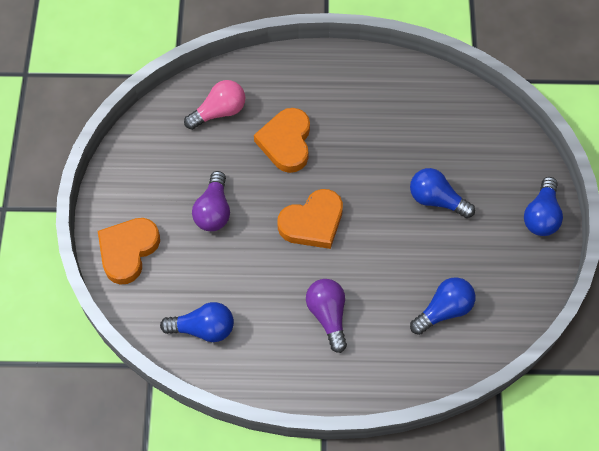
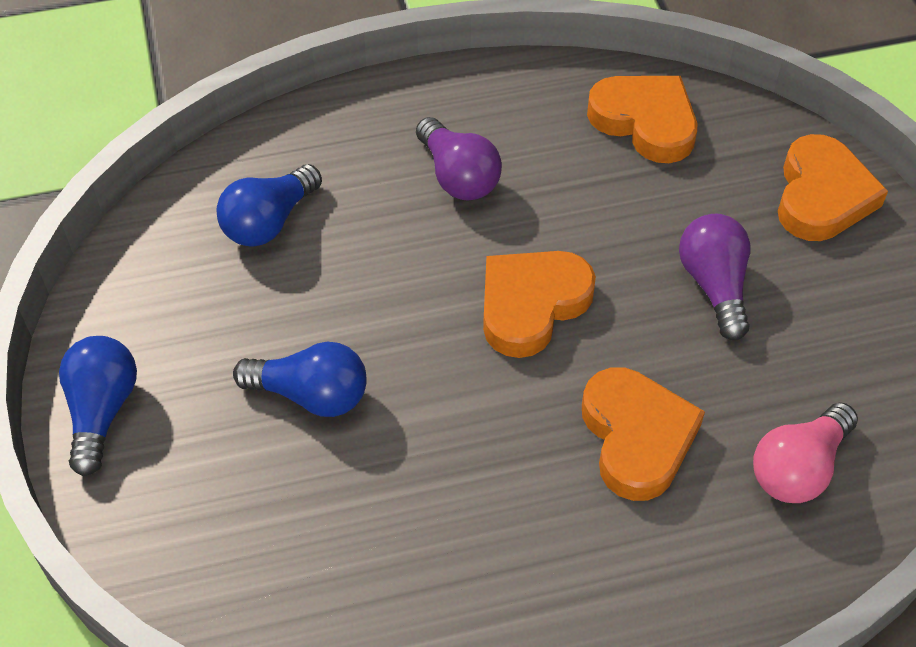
camera: 165 degrees right, 10 degrees down
blue light bulb [160,302,234,342] -> orange heart [587,76,697,163]

